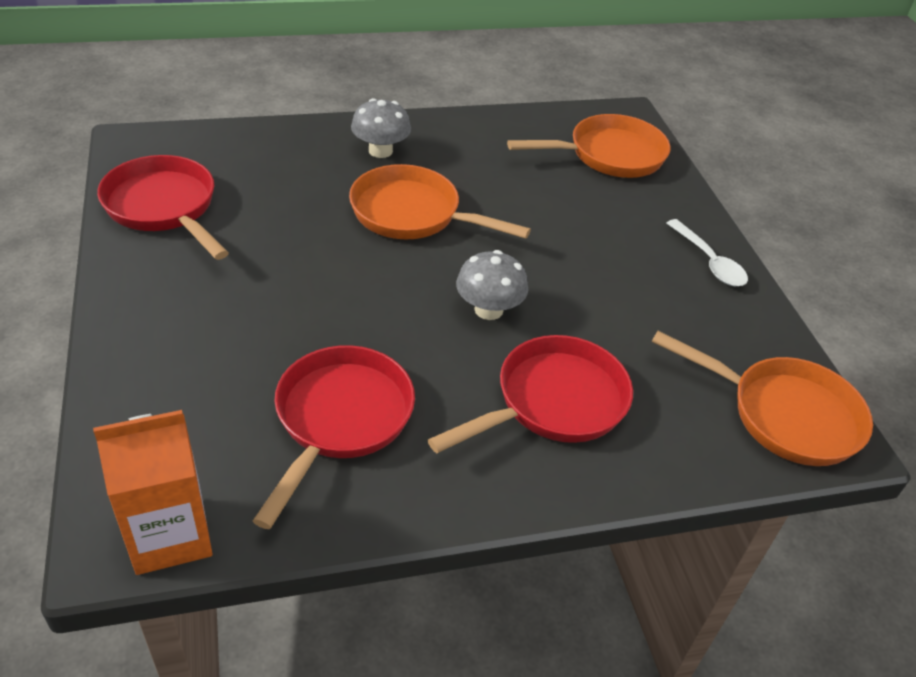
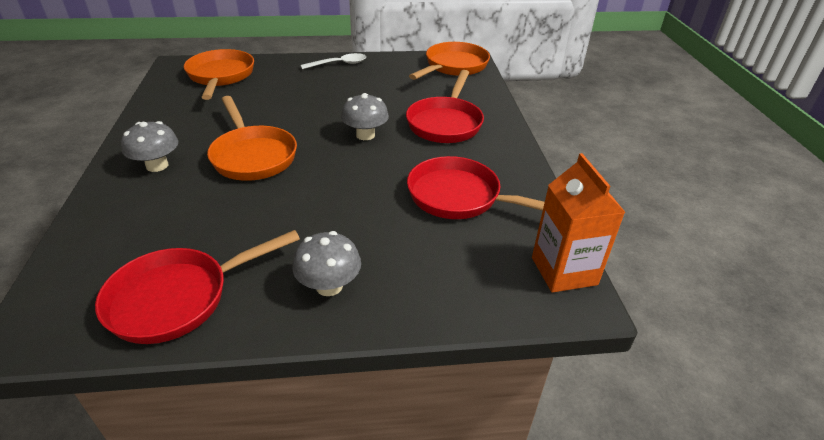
camera: 80 degrees left, 5 degrees down
orange pan [349,164,531,239] -> orange pan turned 60 degrees counterclockwise [207,96,297,181]
red pan [428,335,633,453] -> red pan turned 135 degrees counterclockwise [406,70,484,143]
none -> grey mushroom [292,231,361,296]

